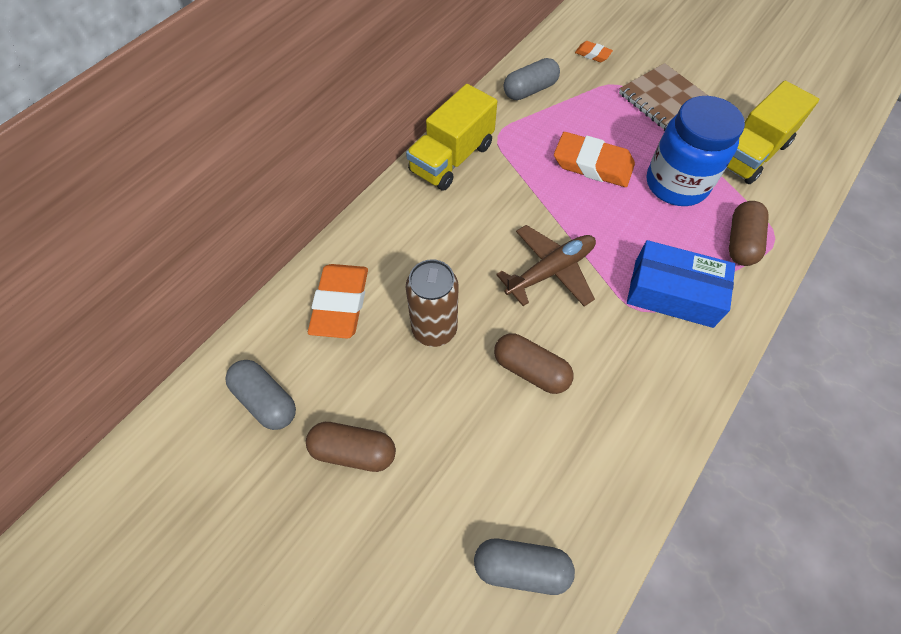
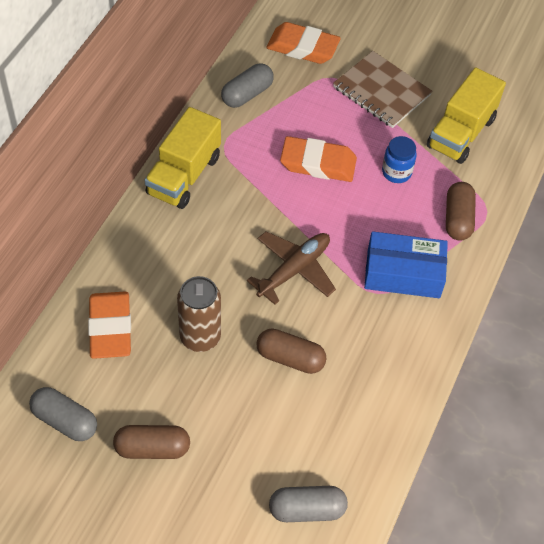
camera: 15 degrees left, 5 degrees down
orange eraser [575,41,613,62] -> orange eraser [266,22,341,64], size x2.02
blue jar [646,96,745,206] -> blue jar [382,136,417,183], size x0.51

